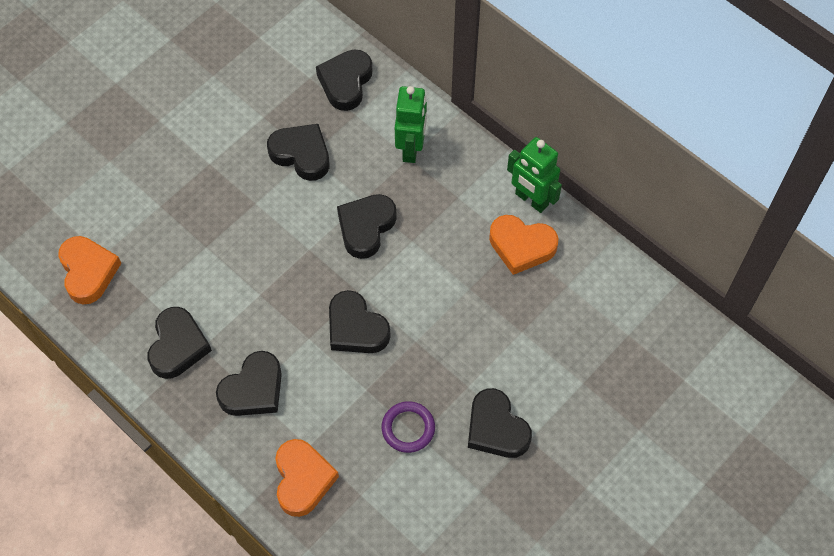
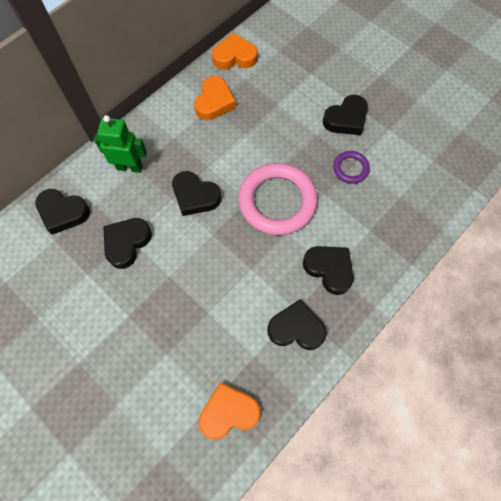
camera: 90 degrees left, 5 degrees up
orange heart [275,439,339,517] -> orange heart moved to [212,33,258,70]
black heart [329,290,391,353] -> pink ring [238,163,318,235]
green robot [507,137,562,213] -> none

